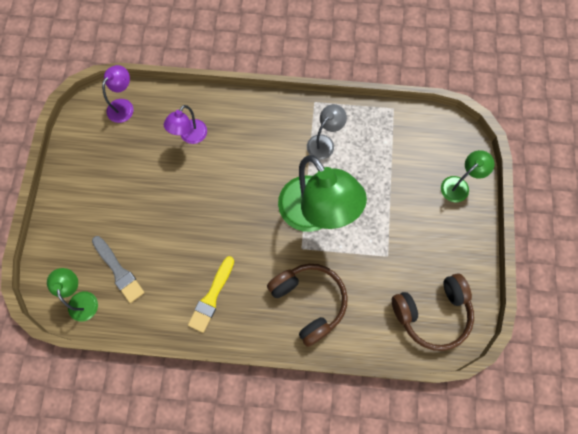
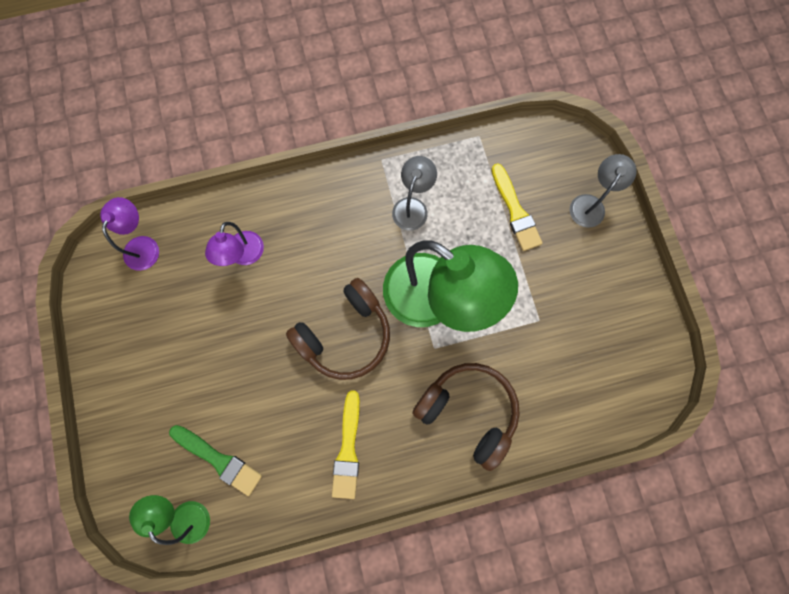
camera: 20 degrees left, 5 degrees up
grey brush [92,236,145,303] -> green brush [169,425,262,496]
brown headphones [392,274,474,351] -> brown headphones moved to [286,278,390,380]
green lamp [441,150,495,202] -> grey lamp [570,154,637,228]
none -> yellow brush [491,163,543,251]

